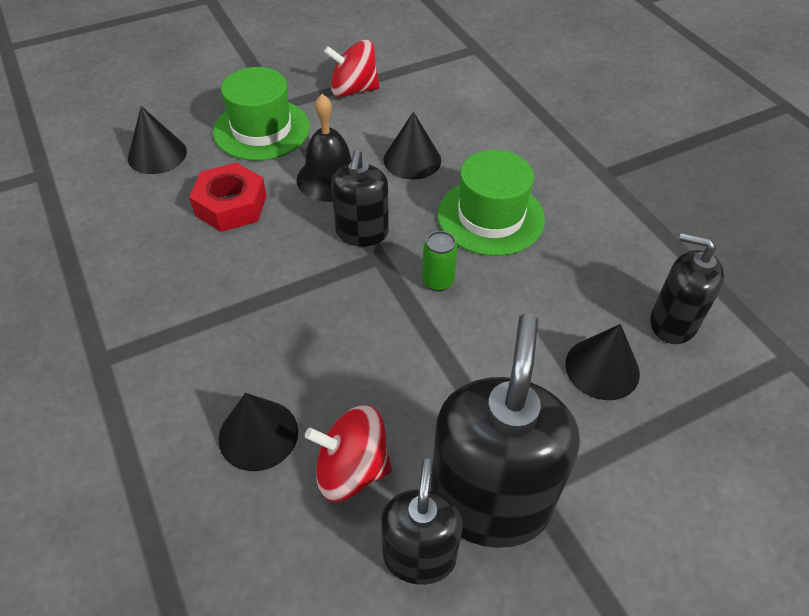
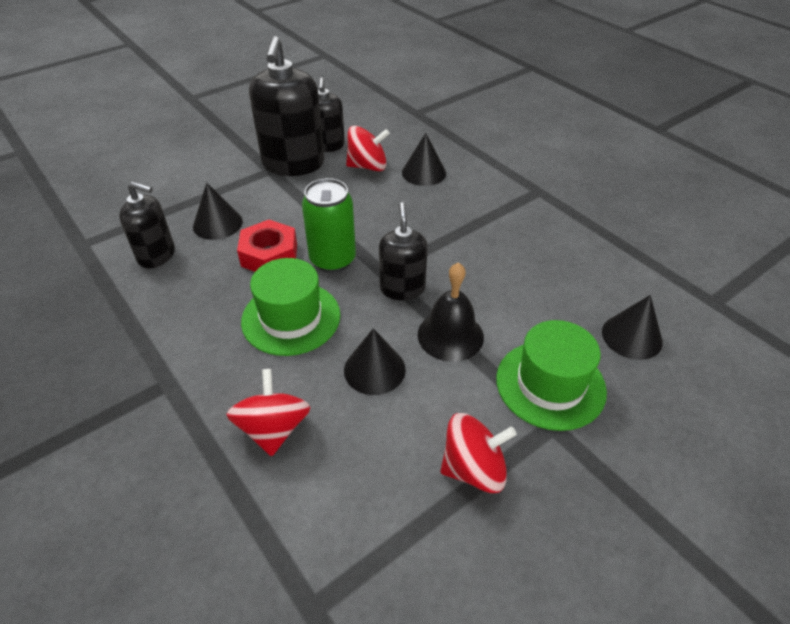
camera: 170 degrees right, 5 degrees down
red nut [189,162,267,232] -> red nut moved to [237,220,297,272]
green can [422,231,458,291] -> green can [302,178,356,273], size x1.85
none -> red spinning top [226,369,311,456]

